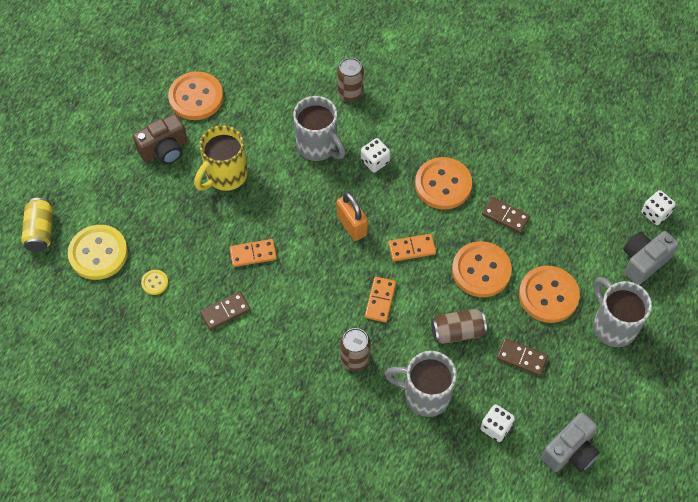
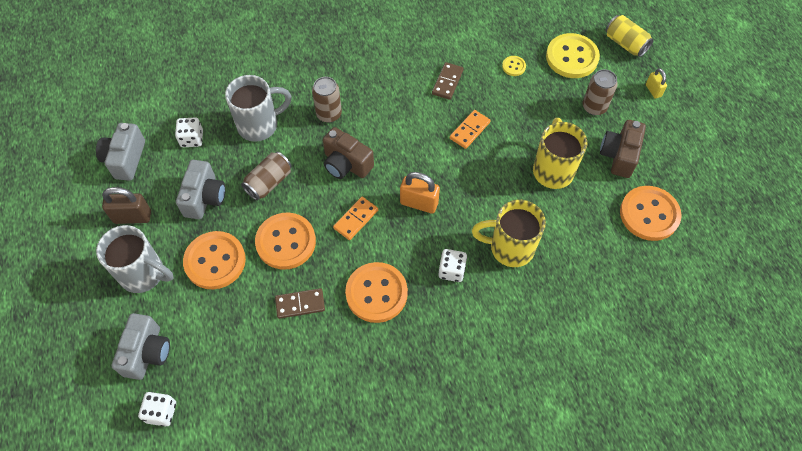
camera: 140 degrees right, 0 degrees up
grey mug [293,96,346,161] -> yellow mug [472,200,546,267]
brown can [337,58,364,102] -> brown can moved to [583,69,618,115]
orange domino [365,277,396,322] -> brown camera [323,127,374,179]
brown domino [497,338,548,376] -> grey camera [176,160,226,219]
none -> brown padlock [102,187,151,224]
none -> yellow padlock [646,68,667,99]

